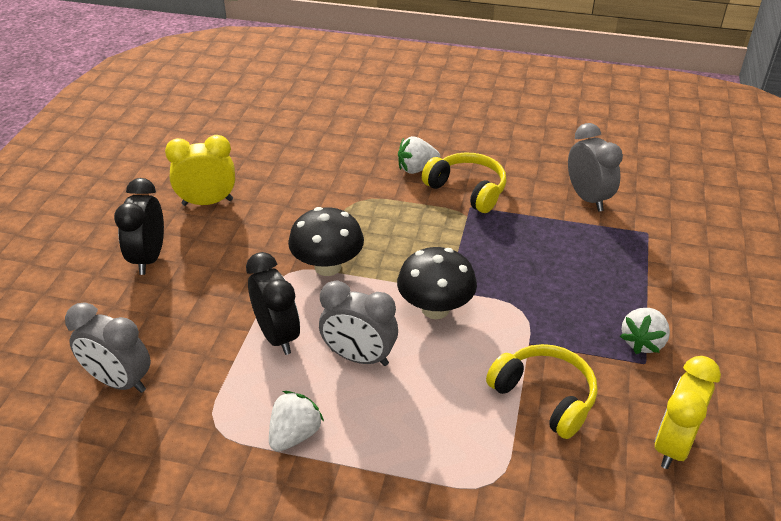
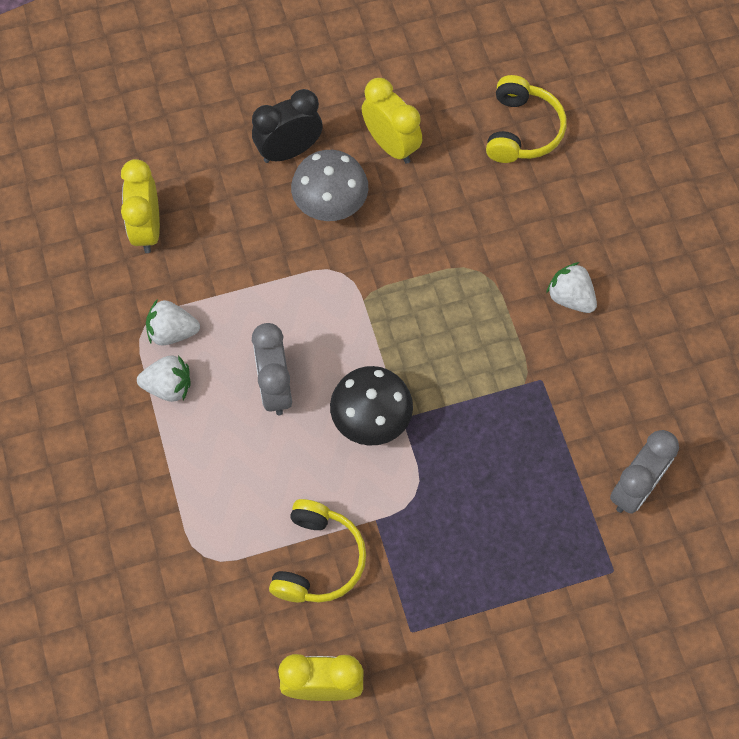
camera: 60 degrees right, 25 degrees up
grey clock [65,303,151,393] -> yellow clock [121,159,160,253]
black clock [246,252,300,355] -> none
black mushroom [288,207,364,276] -> none
yellow headphones [422,153,506,213] -> yellow headphones moved to [486,75,566,163]
white strawberry [620,308,670,354] -> white strawberry moved to [146,300,200,346]
none -> grey mushroom [291,150,368,221]

